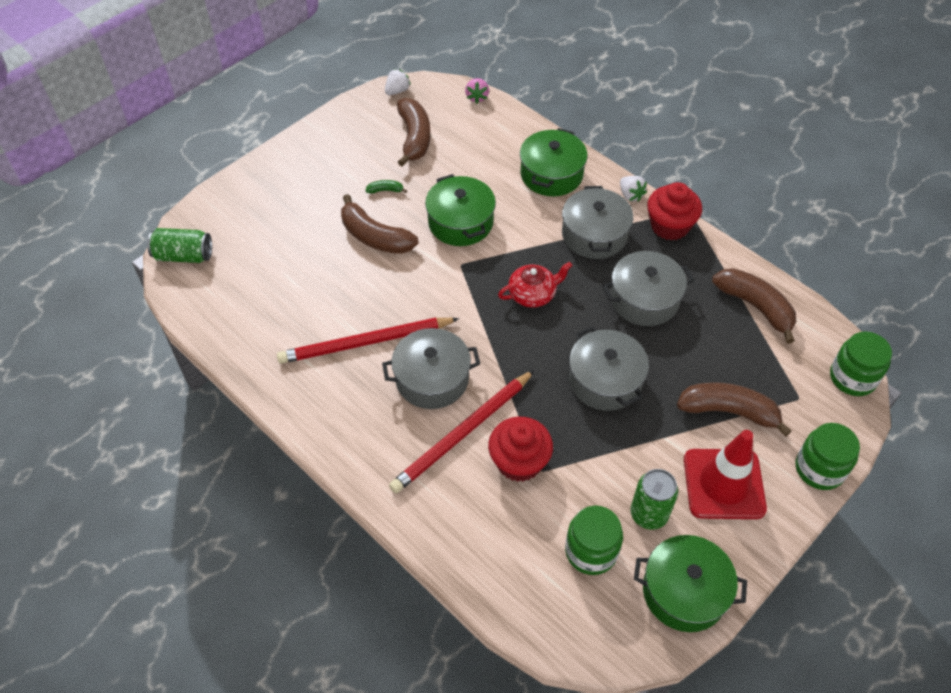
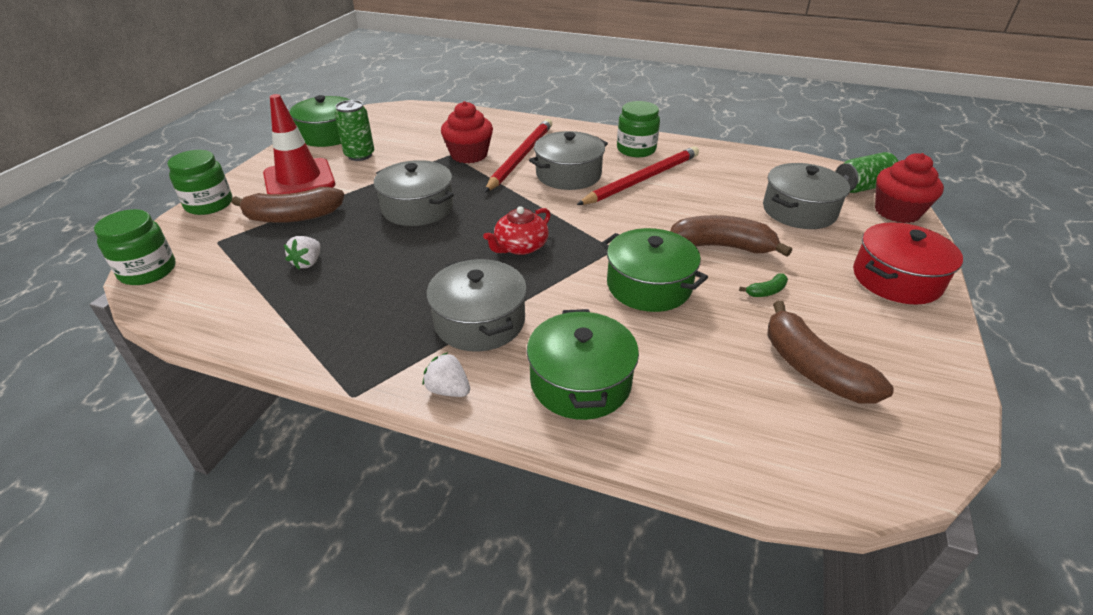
camera: 155 degrees right, 15 degrees down
white strawberry [385,69,411,95] -> white strawberry moved to [284,236,320,270]
pink strawberry [465,78,489,103] -> none
green jar [565,505,623,575] -> green jar moved to [617,101,660,157]
grey pot [603,251,694,326] -> grey pot moved to [763,163,850,229]
red cupcake [647,182,702,241] -> red cupcake moved to [875,153,944,223]
brown banana [712,268,796,344] -> none
none -> red pot [853,222,963,305]

